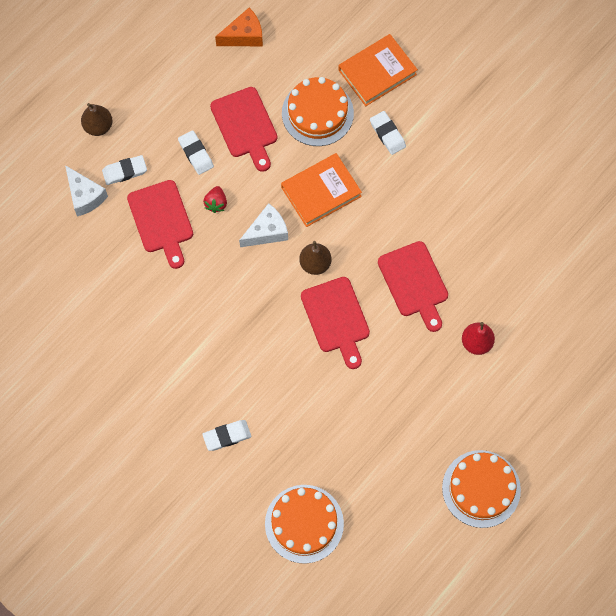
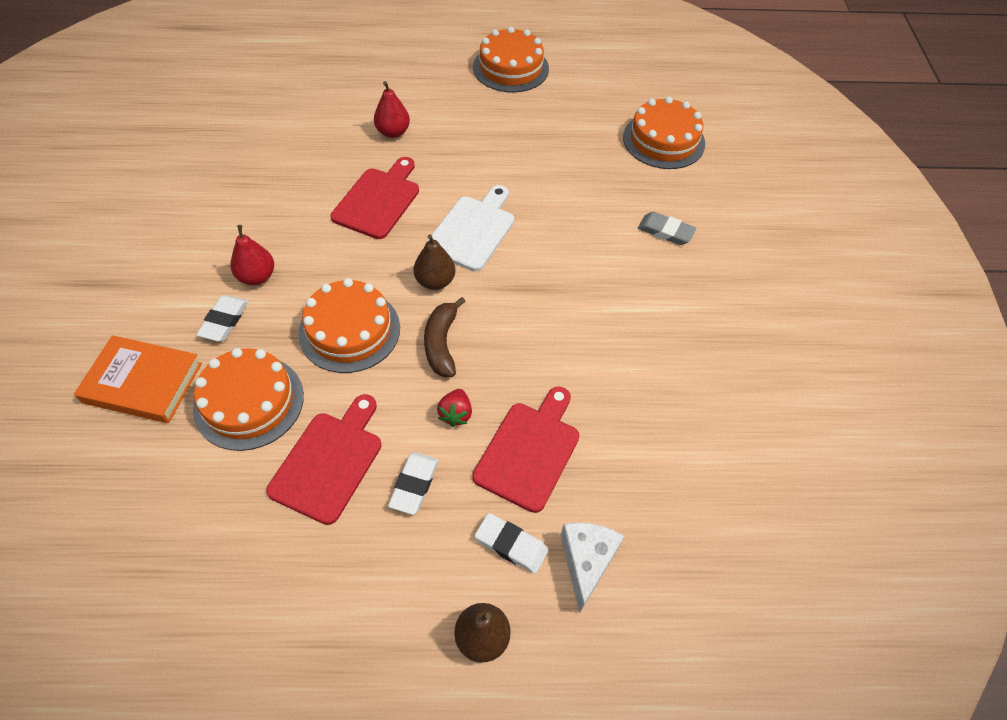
camera: 135 degrees left, 15 degrees down
white eraser [202,420,251,451] -> grey eraser [638,212,696,245]
red strawberry [203,186,227,213] -> red strawberry turned 135 degrees clockwise [437,389,472,427]
orange cheese [215,8,263,46] -> none
white cheese [239,203,288,247] -> brown banana [424,297,466,377]
orange book [281,153,362,227] -> orange cake [298,278,400,373]
red cutting board [301,277,370,369] -> white cutting board [425,185,514,271]
none -> red pear [230,225,274,285]

